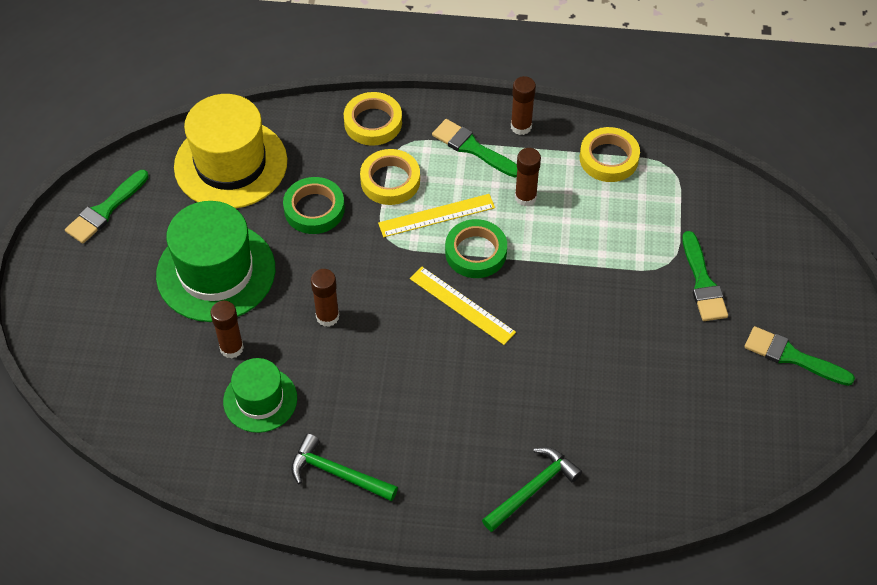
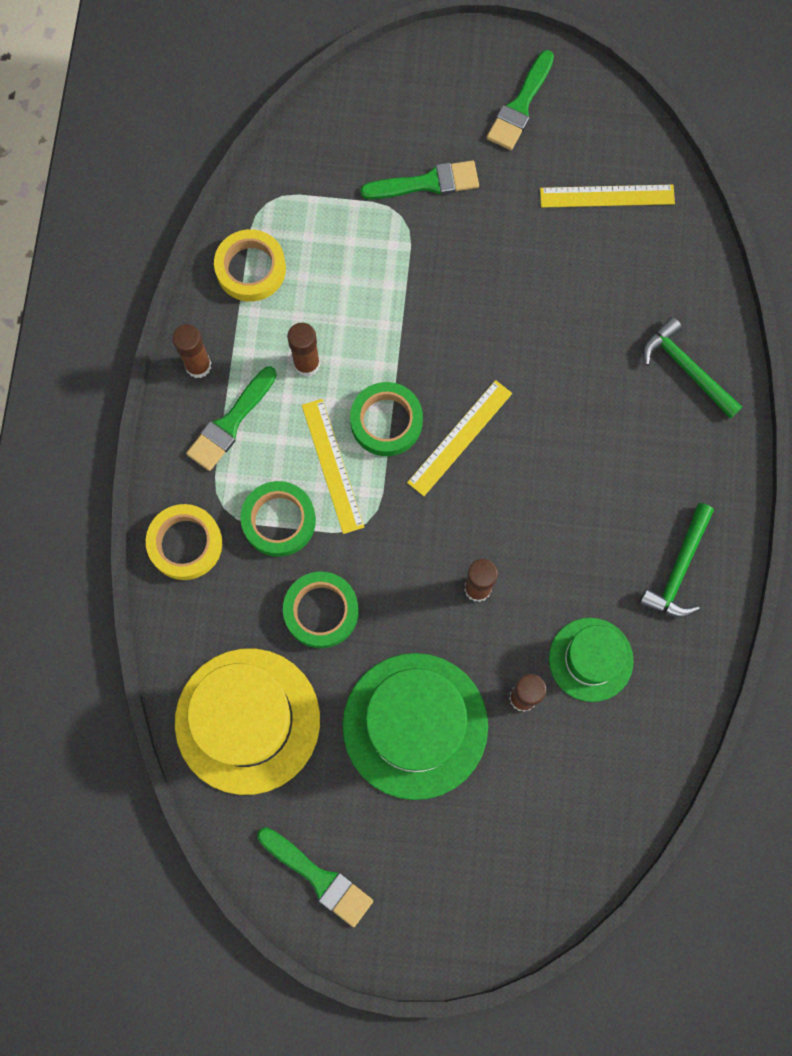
camera: 90 degrees left, 20 degrees up
yellow tape [360,149,420,205] -> green tape [240,481,316,557]
none -> yellow ruler [540,185,675,208]

